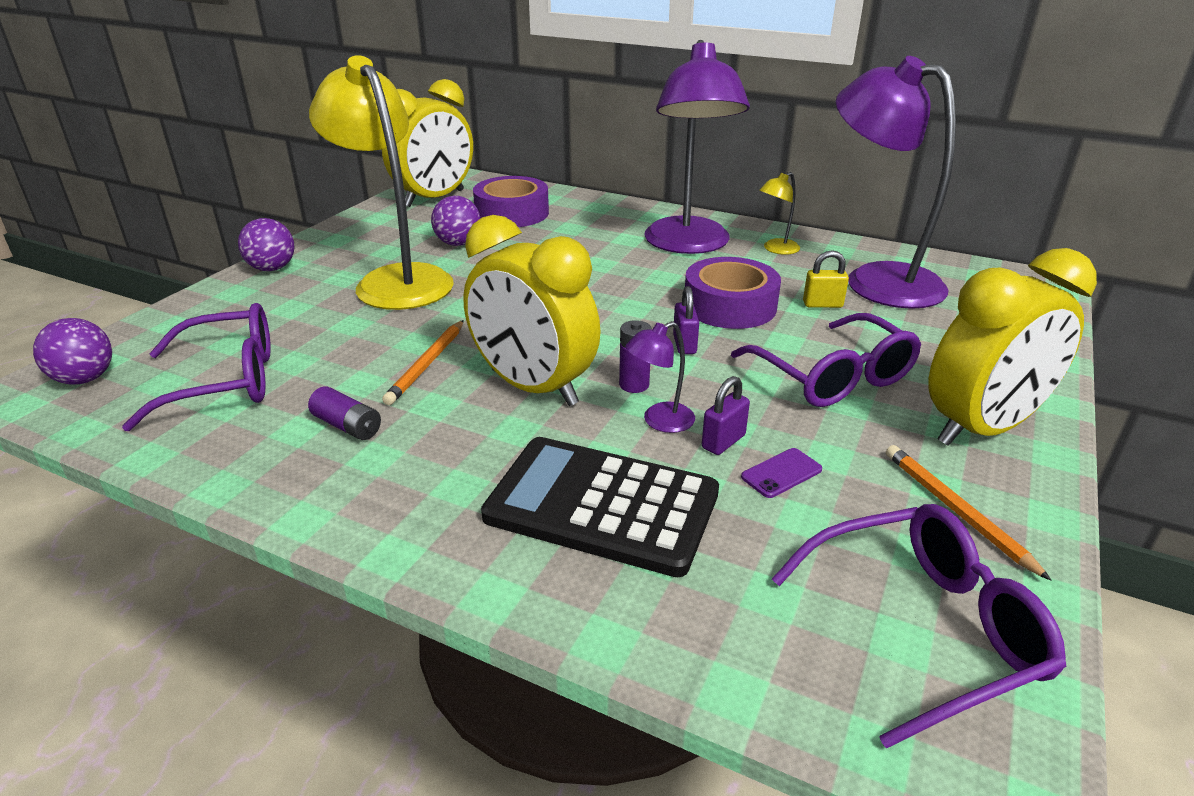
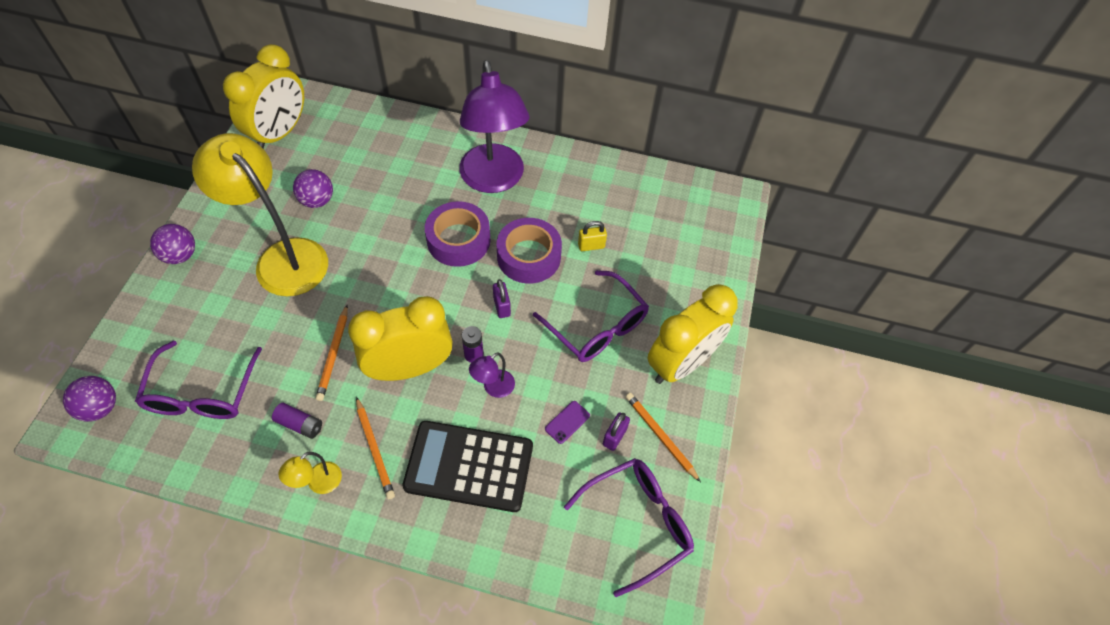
camera: 15 degrees left, 25 degrees up
purple glasses [122,303,271,431] -> purple glasses turned 120 degrees clockwise [135,341,262,419]
yellow clock [463,215,601,406] -> yellow clock turned 135 degrees clockwise [348,296,452,381]
purple tape [473,176,549,227] -> purple tape moved to [425,201,491,267]
purple padlock [702,376,750,455] -> purple padlock moved to [603,413,630,451]
yellow lamp [759,172,800,255] -> yellow lamp moved to [278,452,342,494]
purple lamp [836,56,956,309] -> none
none -> orange pencil [356,397,395,499]

